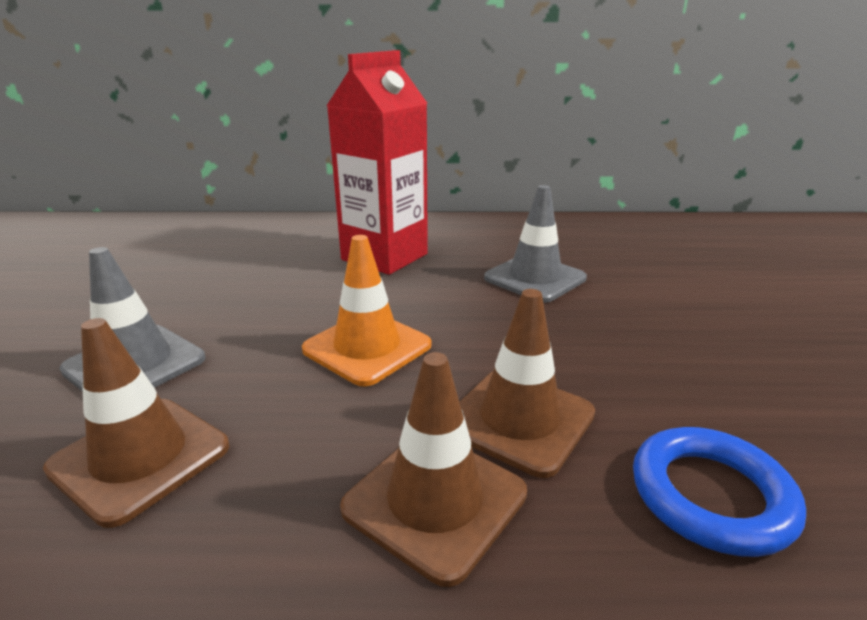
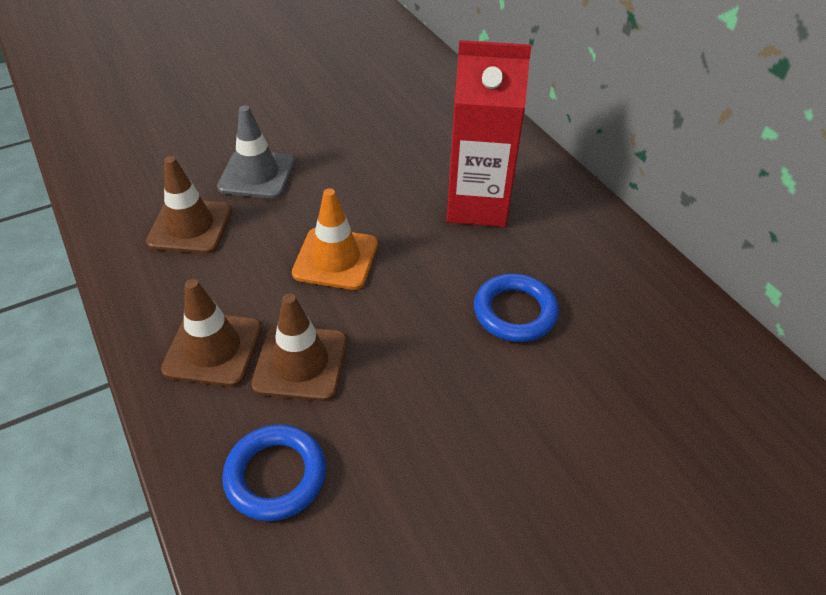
camera: 60 degrees right, 20 degrees up
grey traffic cone [484,185,587,303] -> blue ring [474,274,559,342]

